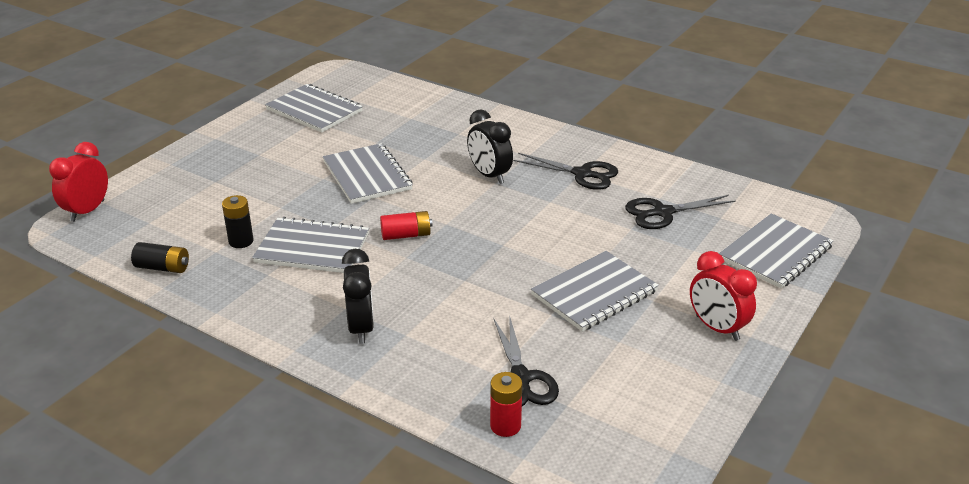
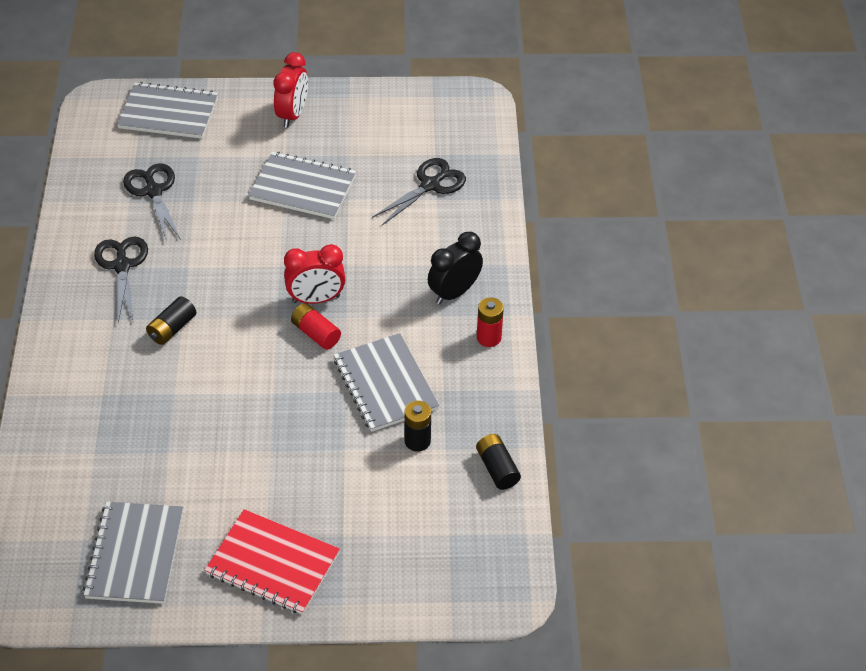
camera: 125 degrees left, 15 degrees up
red clock [49,142,108,222] -> red clock moved to [284,244,346,304]
grey notebook [323,143,413,204] -> none
black clock [467,110,513,184] -> black battery [146,296,197,345]
red battery [490,372,522,437] -> red battery moved to [477,297,504,347]
black scissors [625,195,736,229] -> black scissors turned 150 degrees counterclockwise [123,163,181,241]
none -> red notebook [205,509,340,615]

